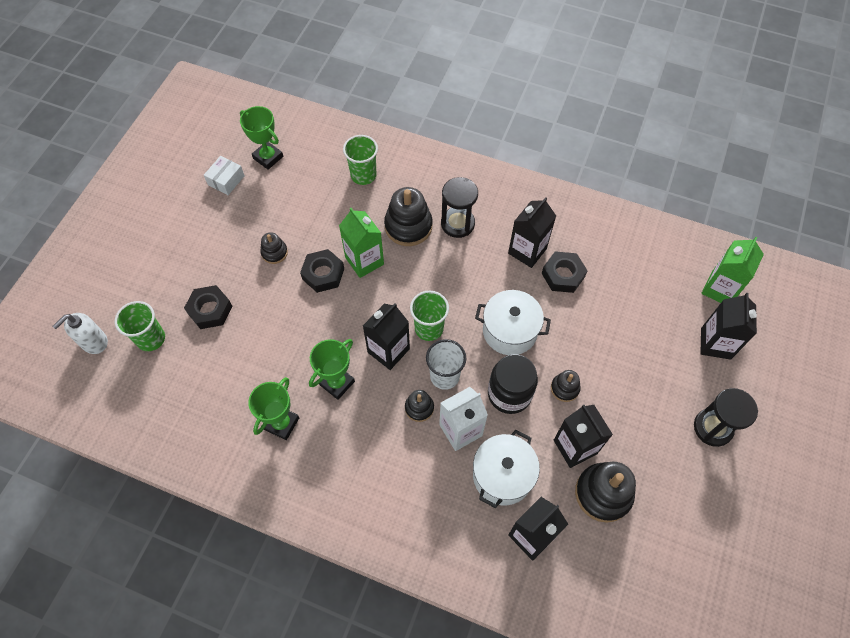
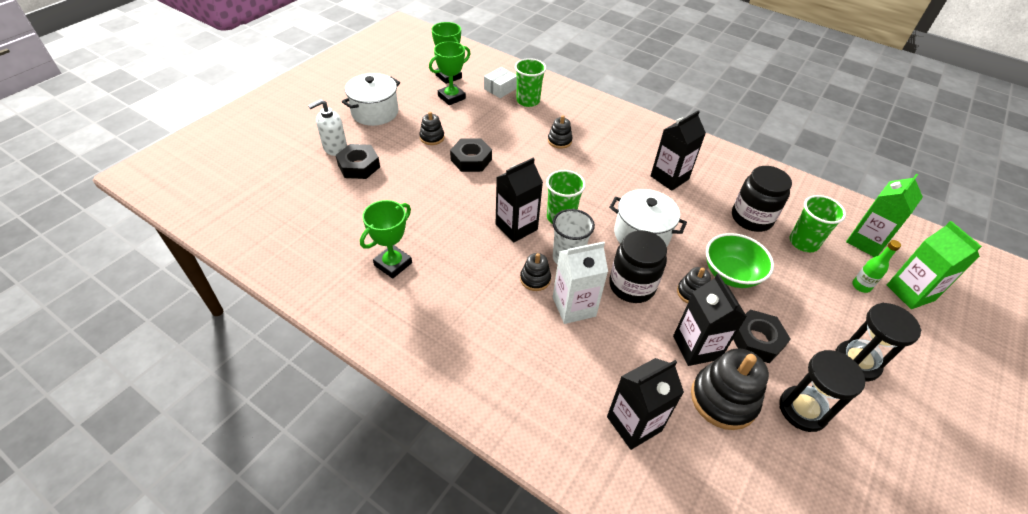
camera: 10 degrees right, 15 degrees down
white soap dispenser [53,313,108,354] -> white soap dispenser moved to [308,99,347,156]
green cup [115,301,165,351] -> green cup moved to [790,195,846,252]
white box [204,156,245,195] -> white box moved to [484,67,517,98]
green trophy [309,339,355,400] -> green trophy moved to [429,41,471,105]
green carton [339,208,384,278] -> green carton moved to [887,221,982,309]
black stacking toy [384,187,433,246] -> black stacking toy [548,115,573,149], size x0.54
black hourglass [441,177,478,238] -> black hourglass moved to [779,350,865,432]
white pot [473,430,540,508] -> white pot moved to [342,73,400,126]
black nut [541,251,588,293] -> black nut moved to [733,310,791,363]
black carton [701,293,757,360] -> green bottle [852,240,901,293]
none -> green bowl [706,233,774,288]
none -> black jar [732,166,792,232]

